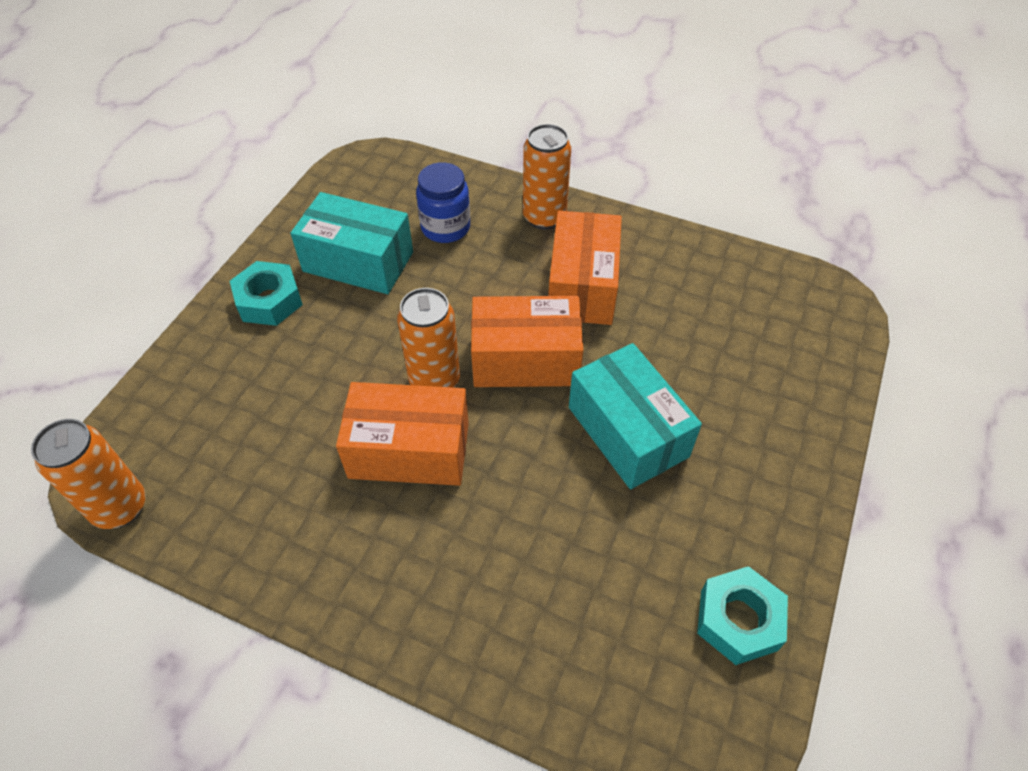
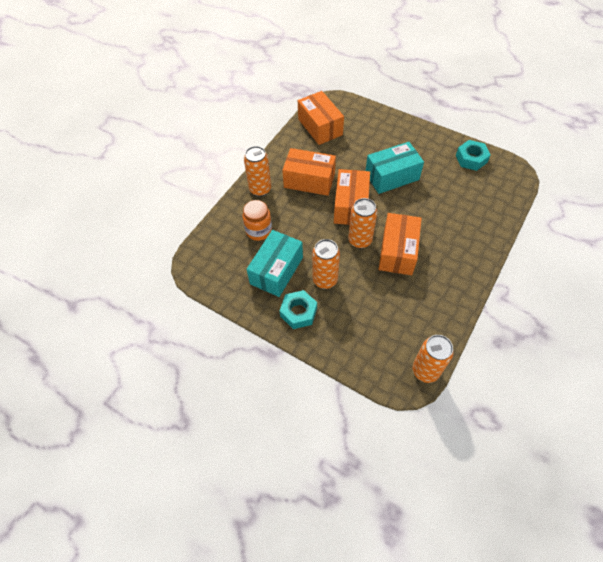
camera: 80 degrees left, 5 degrees up
blue jar [416,162,470,243] -> orange jar [242,200,272,241]
none -> orange box [298,91,344,145]
none -> orange can [312,239,340,289]

